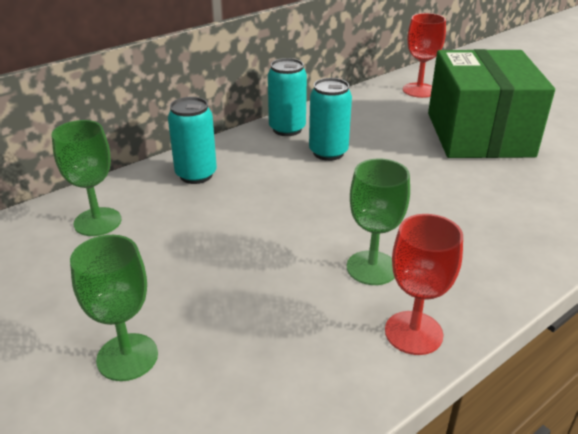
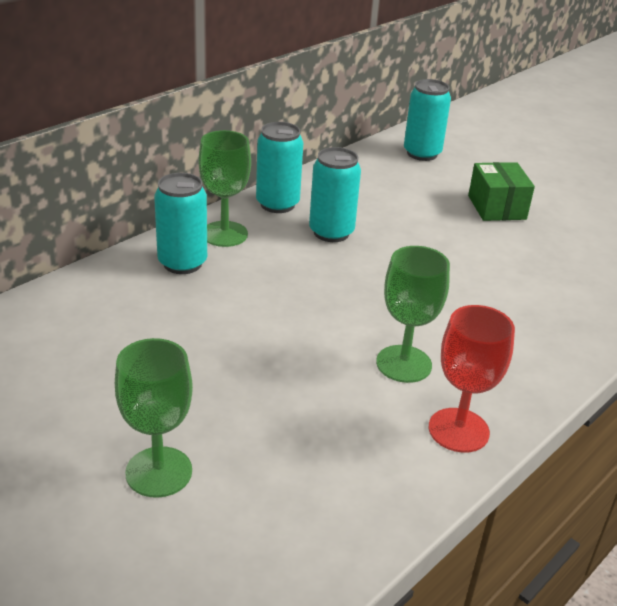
camera: 10 degrees left, 0 degrees up
green goblet [52,120,121,236] -> green goblet moved to [198,130,251,247]
red goblet [403,13,446,98] -> turquoise can [404,79,451,161]
green box [428,49,555,158] -> green box [468,162,535,221], size x0.47

